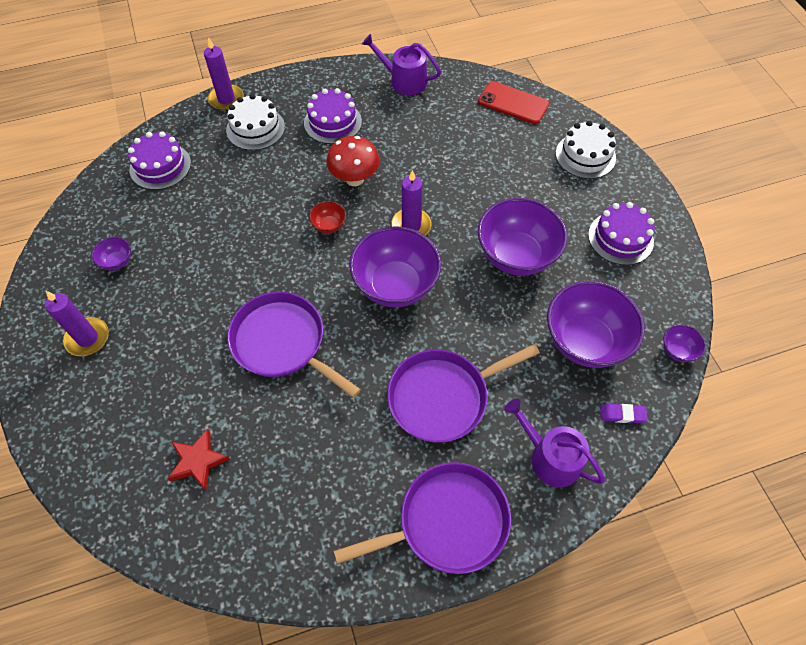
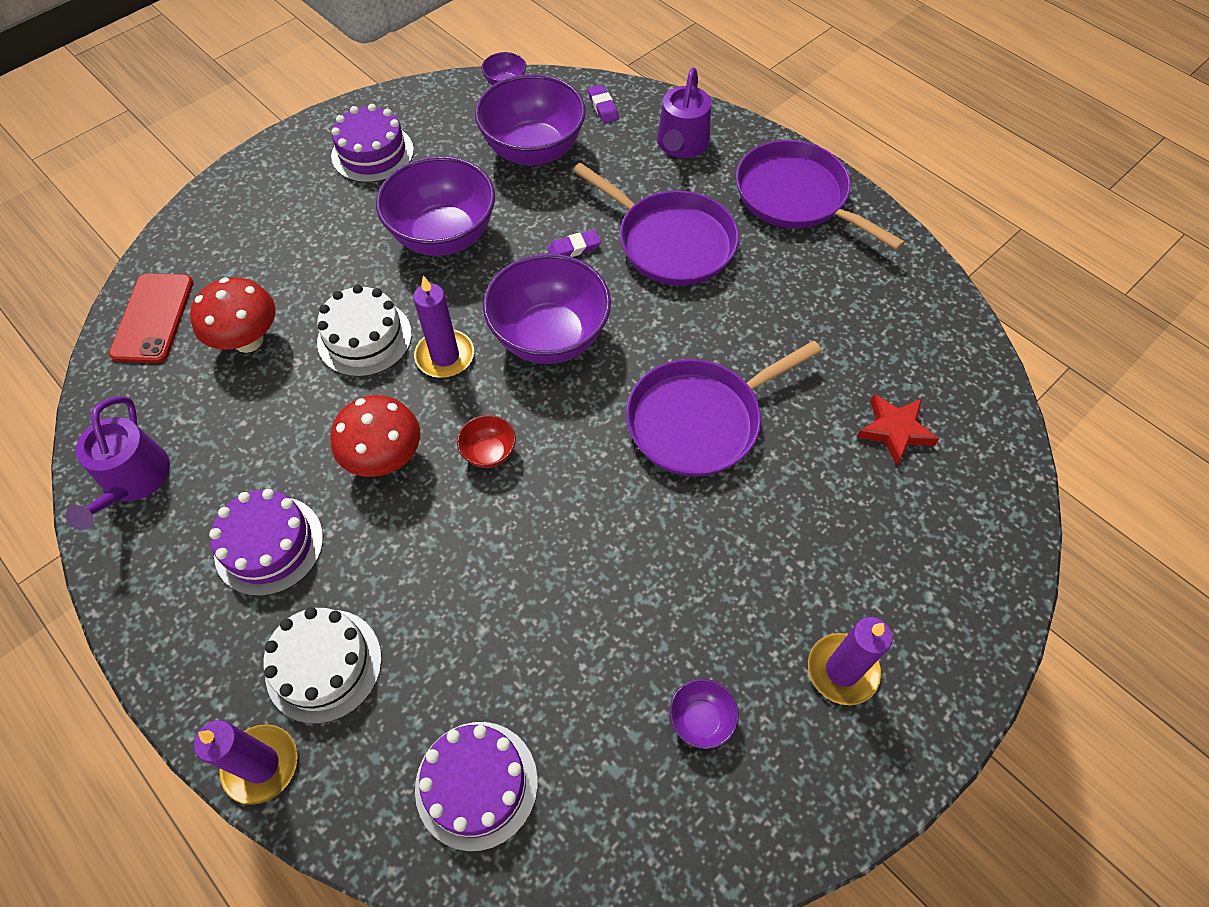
camera: 115 degrees left, 0 degrees up
purple pan [227,292,361,398] -> purple pan turned 45 degrees clockwise [626,341,822,477]
white cake [556,121,616,179] -> white cake moved to [317,285,412,377]
none -> red mushroom [190,277,276,353]
none -> purple eraser [547,230,601,257]

